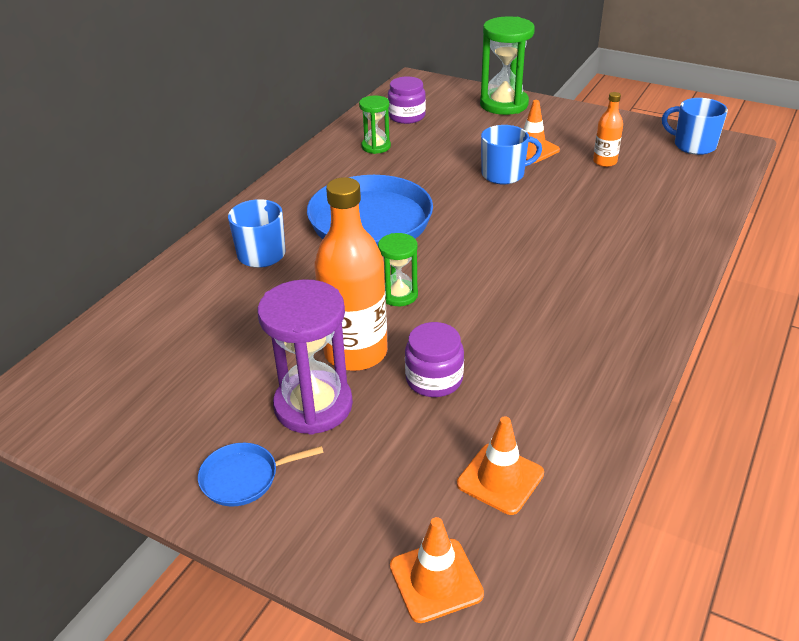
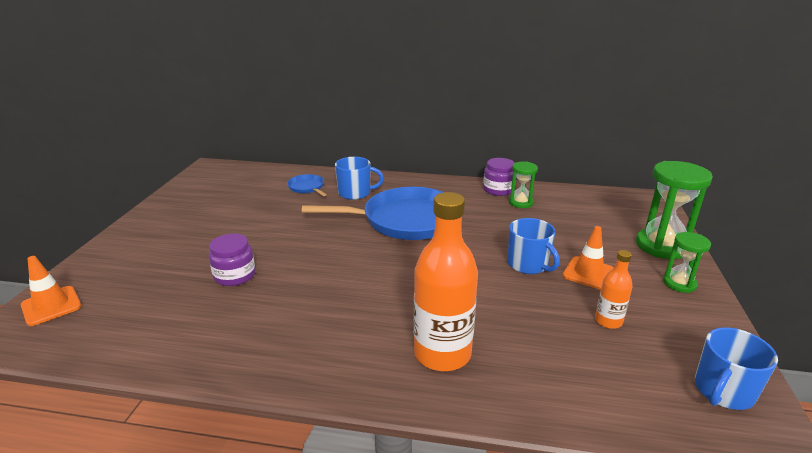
camera: 70 degrees right, 10 degrees down
blue pan [198,443,324,506] -> blue pan moved to [287,174,327,196]
purple hourglass [257,279,353,435] -> none
orange bottle [314,177,387,371] -> orange bottle moved to [413,192,478,371]
green hourglass [378,233,418,306] -> green hourglass moved to [663,232,711,293]
purple jar [388,76,426,124] -> purple jar moved to [483,158,515,196]
orange traffic cone [457,416,544,515] -> none
blue mug [662,98,728,155] -> blue mug turned 150 degrees counterclockwise [695,328,778,410]

